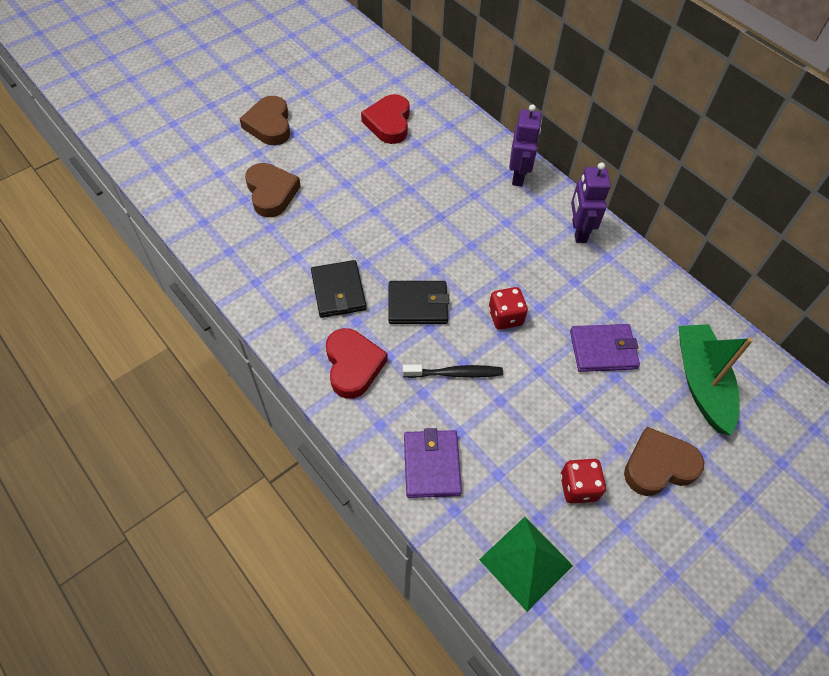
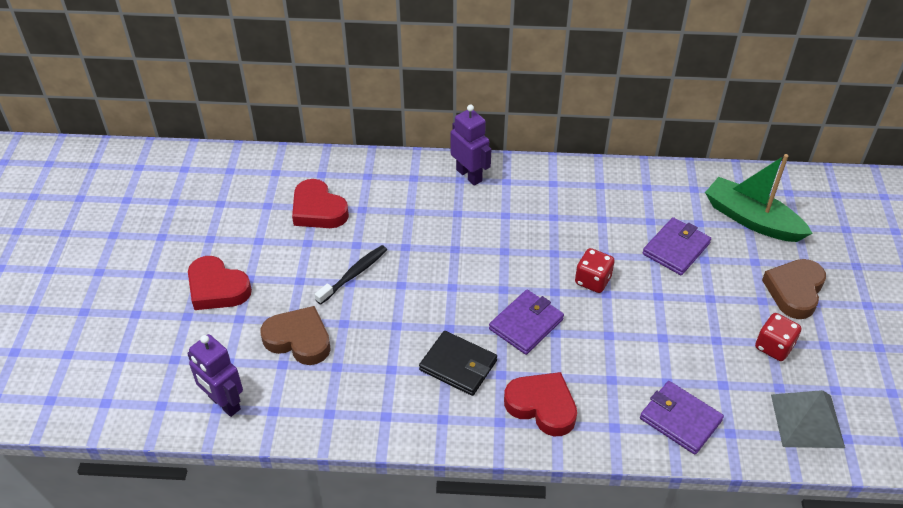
camera: 45 degrees left, 10 degrees down
brown heart [240,96,290,145] -> red heart [188,256,252,310]
black wallet [389,281,449,324] -> purple wallet [489,290,564,355]
black toothbrush [403,364,503,378] -> black toothbrush moved to [314,245,387,305]
green pyramid [479,517,573,612] -> grey pyramid [771,390,845,448]
purple robot [571,163,611,243] -> purple robot moved to [187,334,243,417]

